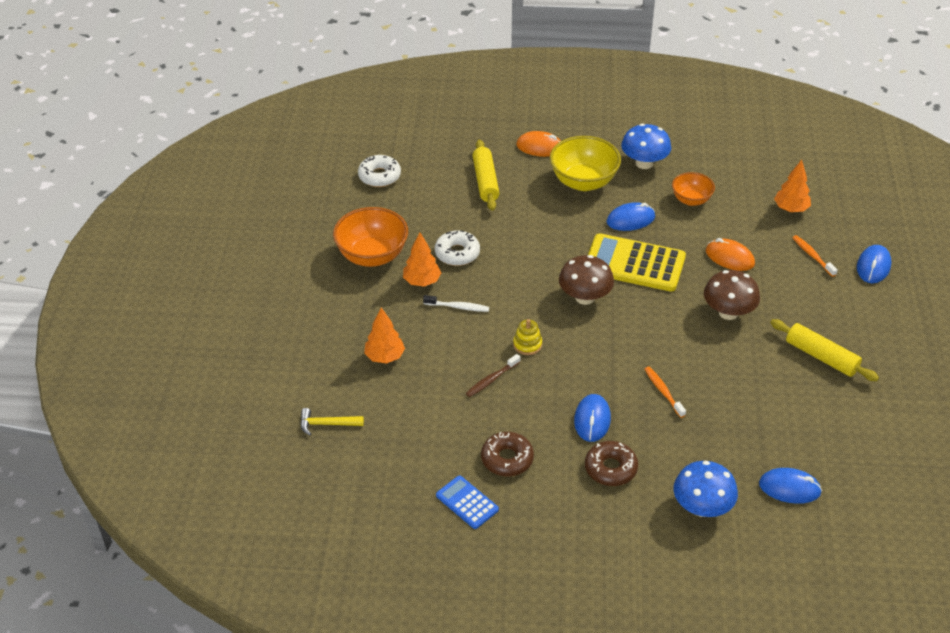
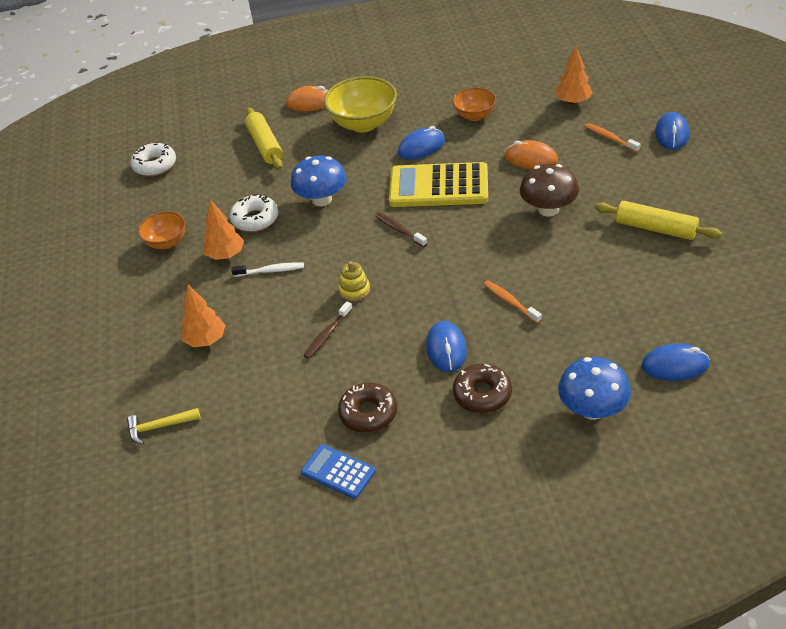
camera: 10 degrees left, 0 degrees up
orange bowl [333,207,408,267] -> orange bowl [138,211,186,249], size x0.60
brown mushroom [559,255,614,305] -> brown toothbrush [375,212,427,247]
blue mushroom [621,124,671,169] -> blue mushroom moved to [291,156,347,206]

